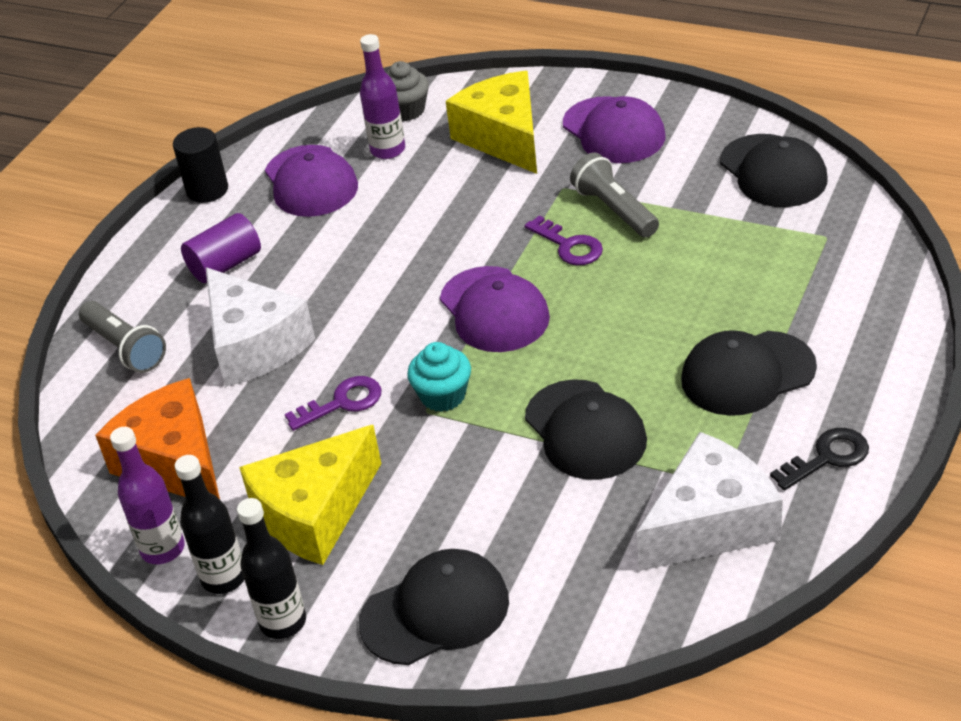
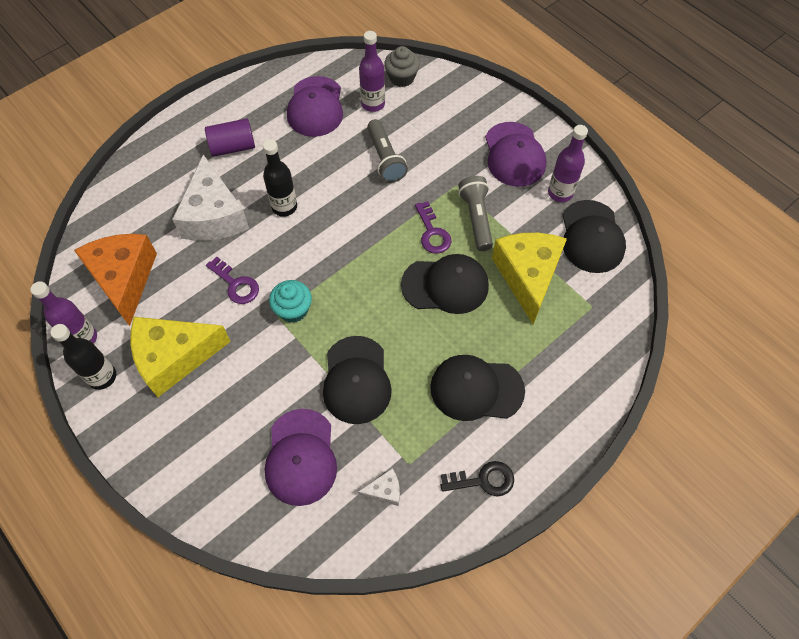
camera: 20 degrees right, 20 degrees up
grey flashlight [79,301,166,373] -> grey flashlight moved to [367,119,408,183]
black cylinder [173,127,228,203] -> none
black bottle [237,498,306,639] -> black bottle moved to [263,140,297,217]
purple key [285,376,381,431] -> purple key turned 45 degrees clockwise [206,257,259,304]
black cap [359,549,509,665] -> black cap moved to [401,254,489,314]
purple cap [440,266,550,352] -> purple cap moved to [265,409,337,506]
yellow cheese [446,71,537,174] -> yellow cheese moved to [492,233,567,324]
white cheese [637,432,783,571] -> white cheese [358,468,400,506], size x0.43
none -> purple bottle [548,125,588,202]

